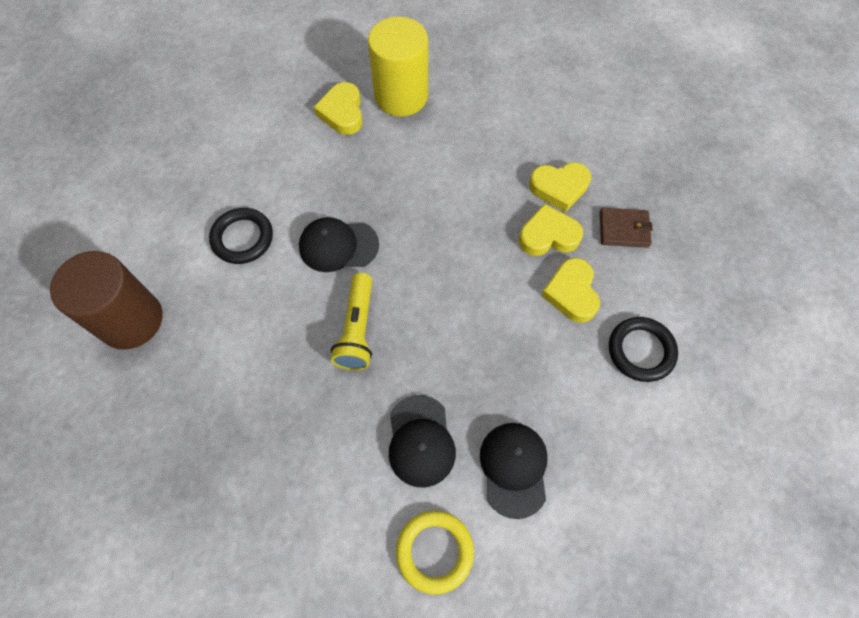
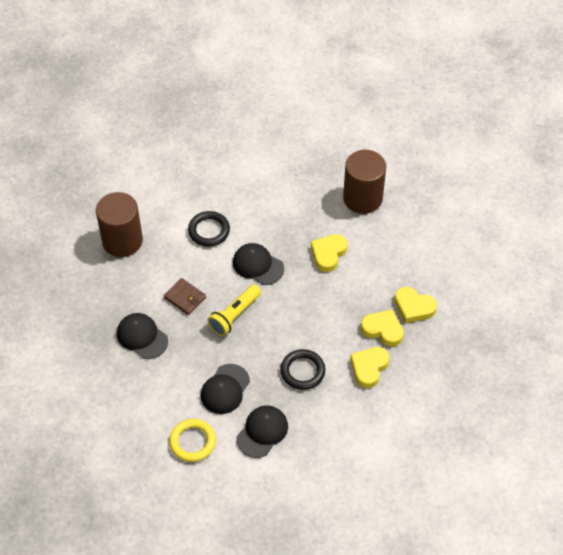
camera: 35 degrees right, 10 degrees down
yellow heart [314,82,363,135] -> yellow heart moved to [311,234,347,272]
yellow cylinder [368,16,428,117] -> brown cylinder [343,150,386,214]
brown wallet [600,208,653,248] -> brown wallet moved to [164,278,206,315]
black ring [609,317,678,382] -> black ring moved to [280,349,325,390]
none -> black cap [117,313,168,359]

